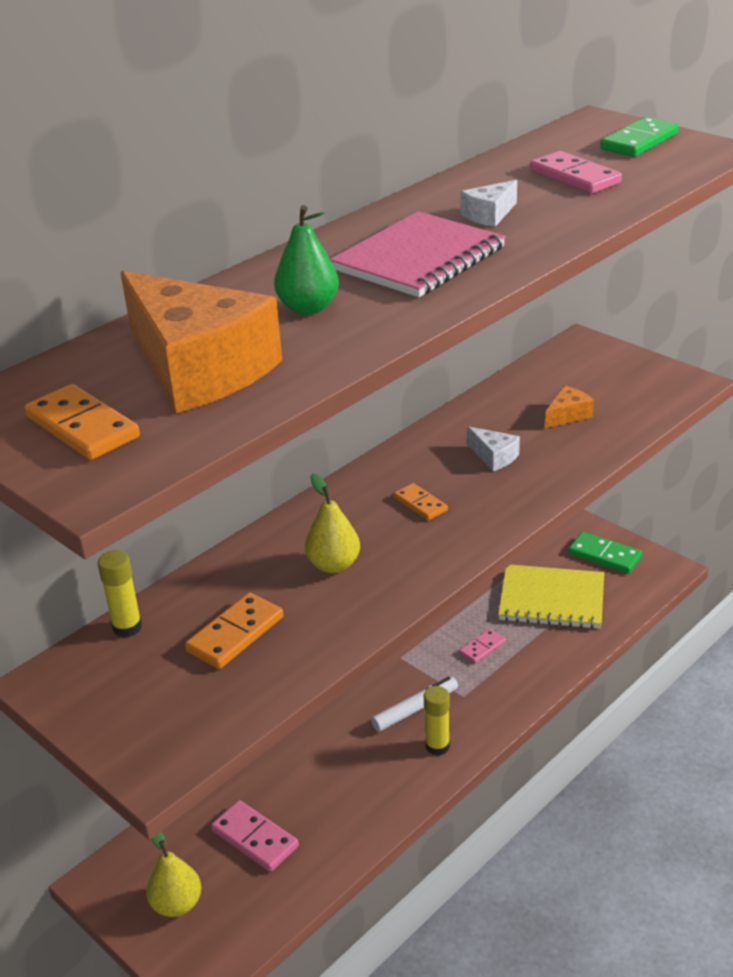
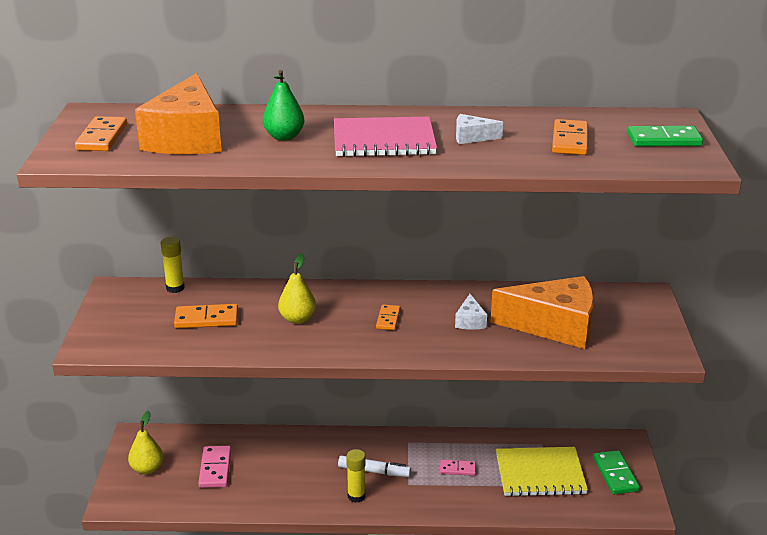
camera: 45 degrees right, 5 degrees down
yellow notebook [498,565,604,629] -> yellow notebook turned 60 degrees counterclockwise [496,447,588,497]
pink domino [530,151,622,194] -> orange domino [552,119,588,155]
orange cheese [545,386,594,428] -> orange cheese [490,276,594,349], size x2.35

